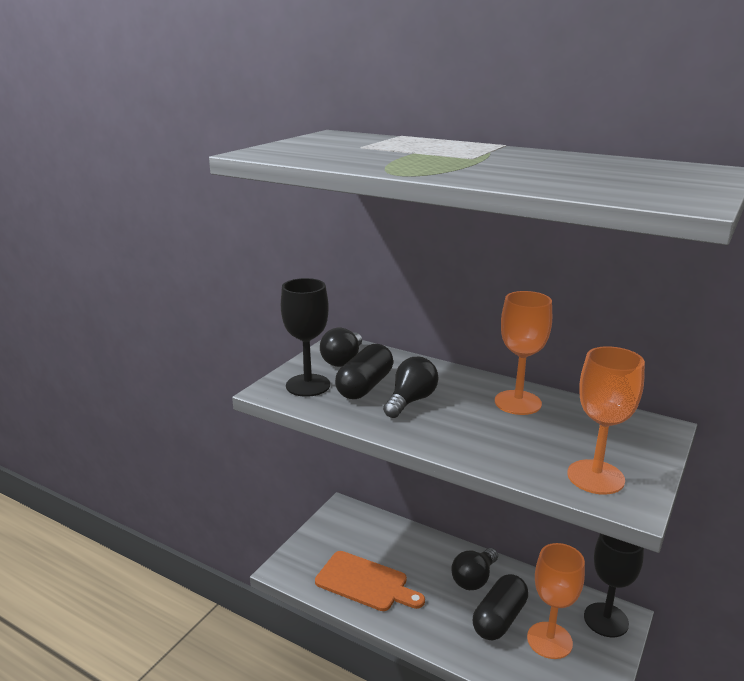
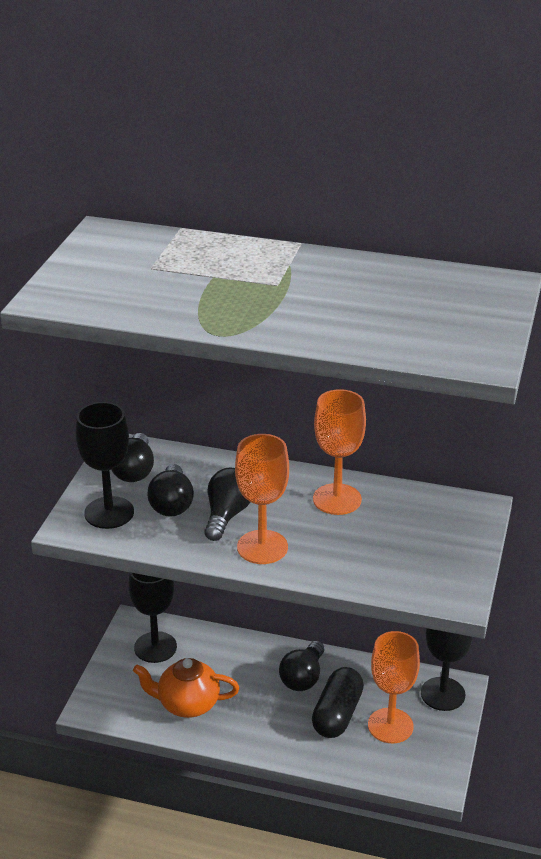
camera: 15 degrees left, 10 degrees up
orange cutting board [315,551,425,611] -> orange teapot [133,658,240,718]
black capsule [335,344,393,399] -> black light bulb [147,464,194,517]
orange goblet [567,346,645,495] -> orange goblet moved to [235,434,289,564]
none -> black goblet [129,572,177,663]

